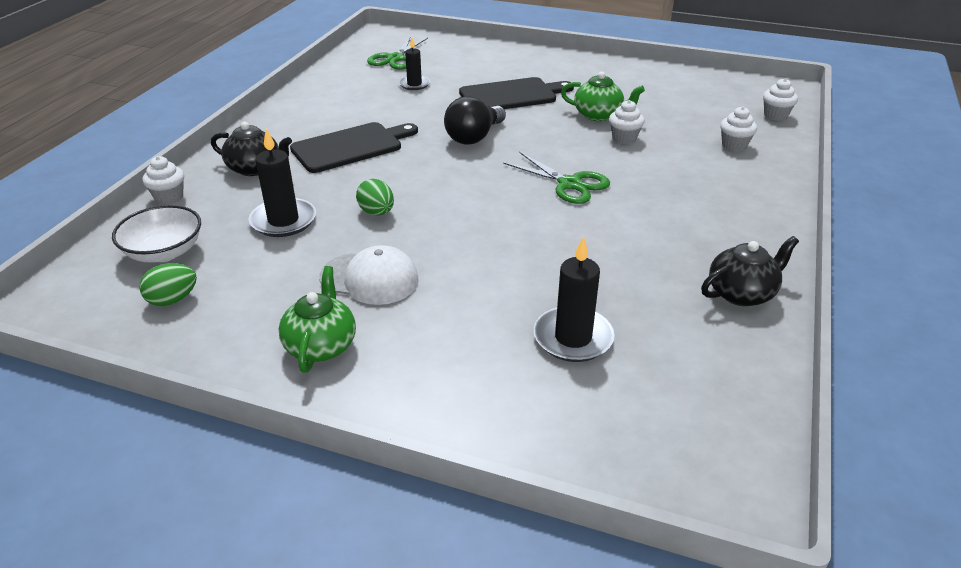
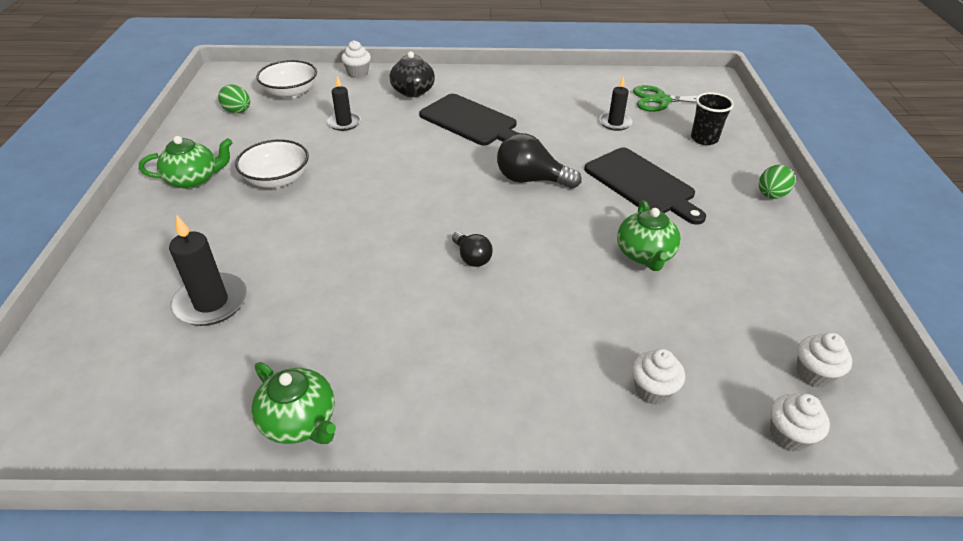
camera: 70 degrees right, 5 degrees up
black candle [249,129,316,237] -> black candle [327,76,361,131], size x0.63
white cap [319,245,419,305] -> white bowl [235,139,309,188]
green egg [356,179,394,215] -> green egg moved to [759,165,795,199]
green scissors [503,152,610,204] -> black light bulb [452,232,493,267]
white cupcake [609,100,645,144] -> white cupcake moved to [796,332,852,388]
black teapot [701,236,799,306] -> green teapot [252,362,336,444]
none -> black cup [691,92,734,145]

